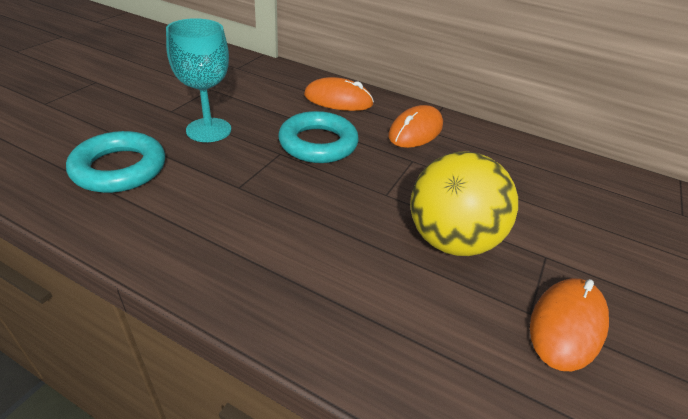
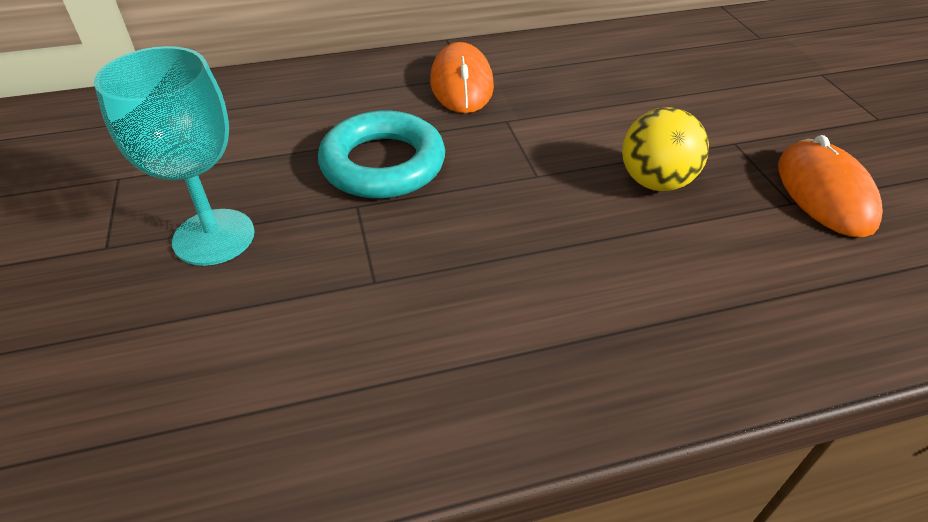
camera: 40 degrees left, 5 degrees up
turquoise ring [66,131,165,193] -> none
orange mouse [304,77,374,111] -> none
yellow ball [410,151,518,256] -> yellow ball [622,107,709,191], size x0.63

